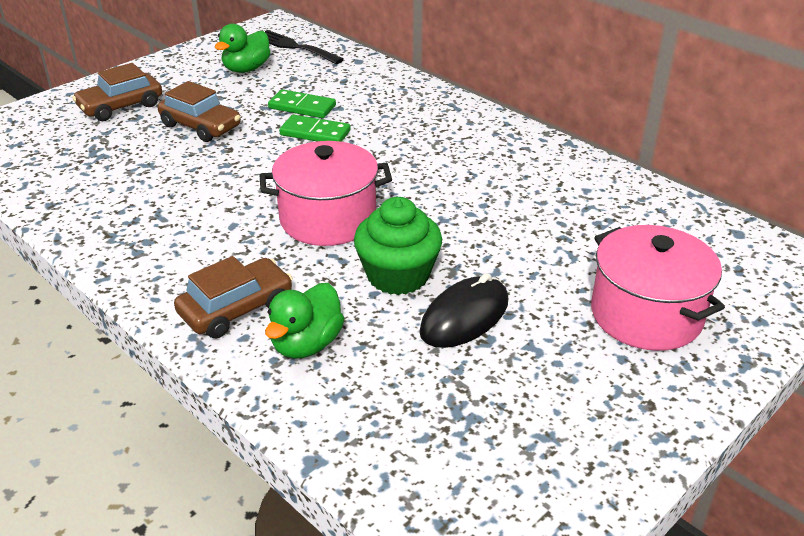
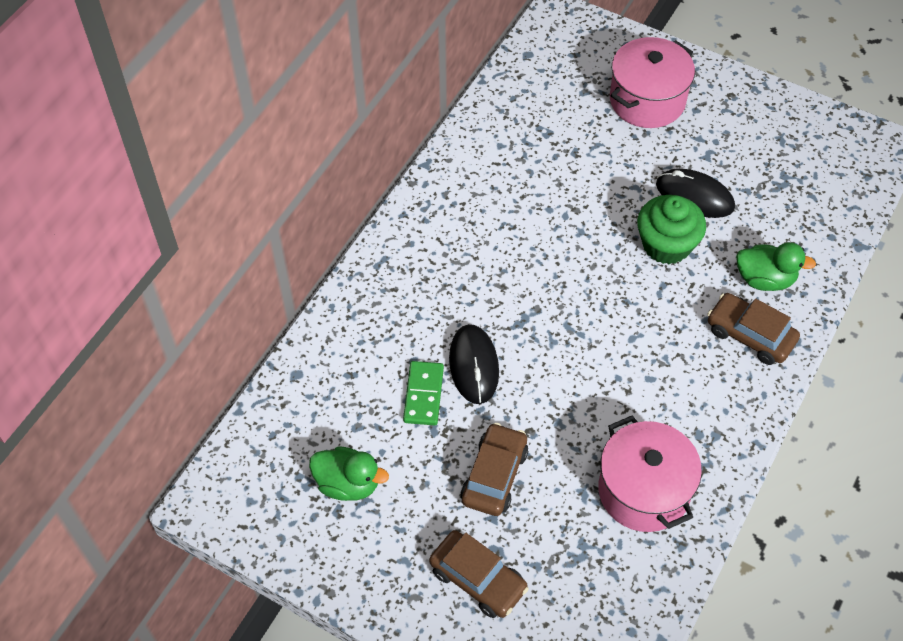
camera: 105 degrees left, 20 degrees up
pink pot [259,141,392,246] -> pink pot moved to [598,416,702,532]
black fork [265,30,344,64] -> none
green domino [279,115,351,142] -> black mouse [449,324,499,404]

